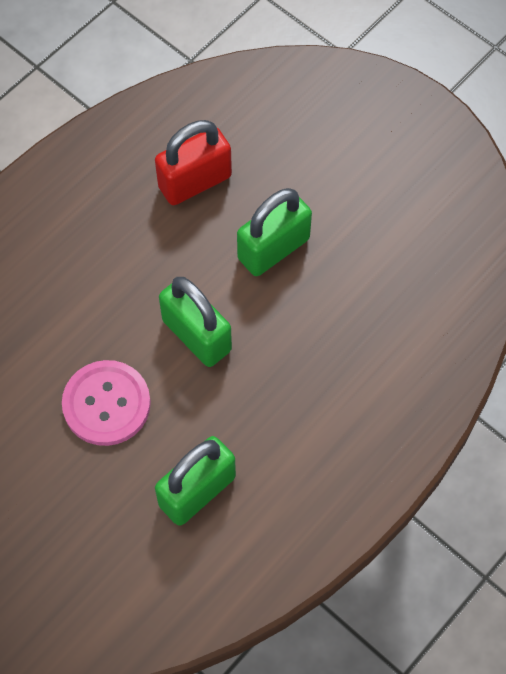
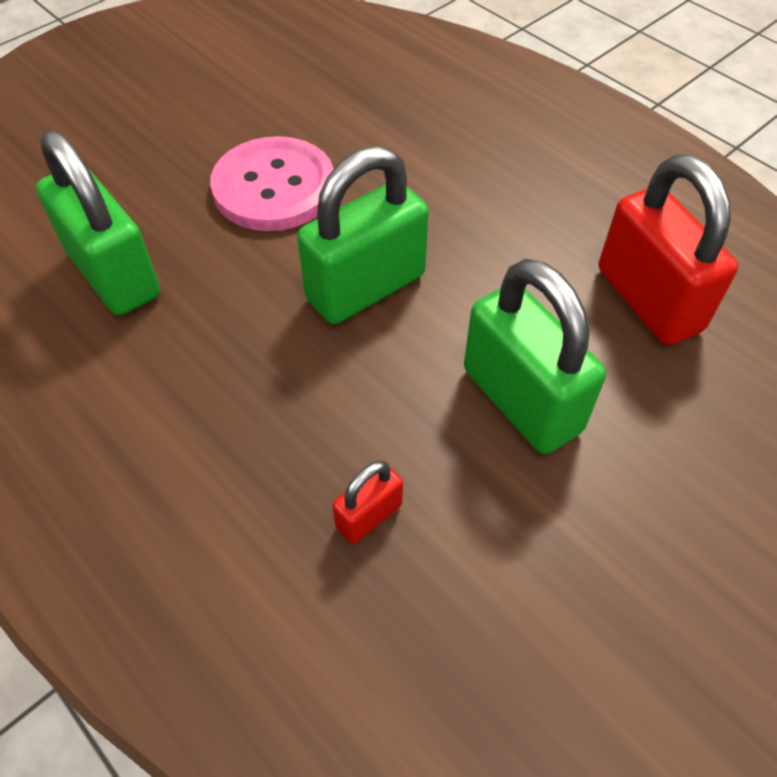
camera: 95 degrees right, 10 degrees down
none -> red padlock [333,461,403,544]

